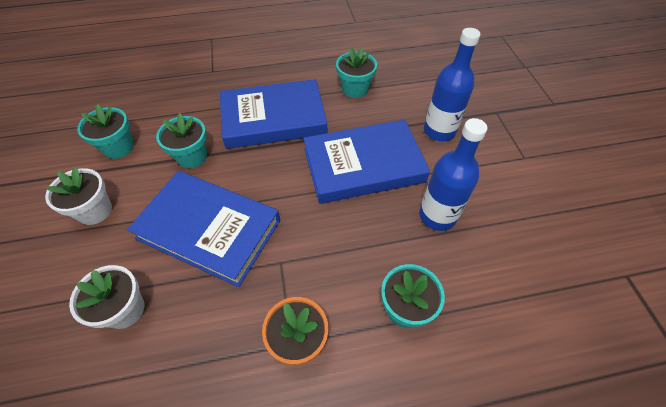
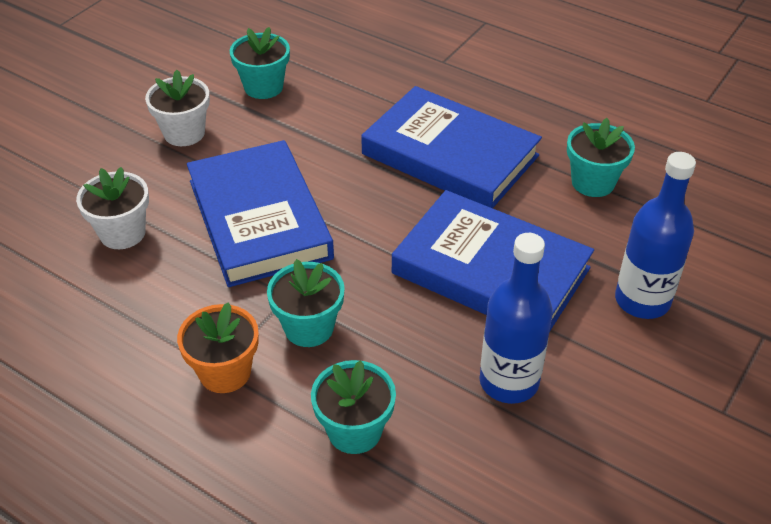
camera: 45 degrees right, 10 degrees down
turquoise flower pot [156,113,207,168] -> turquoise flower pot moved to [267,259,345,347]

